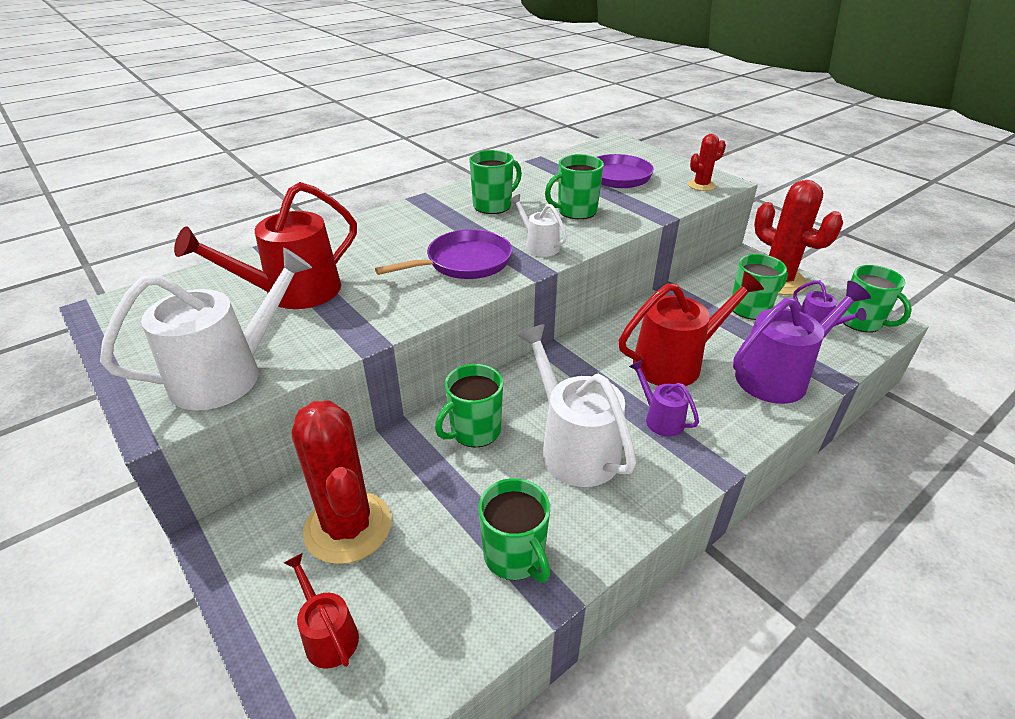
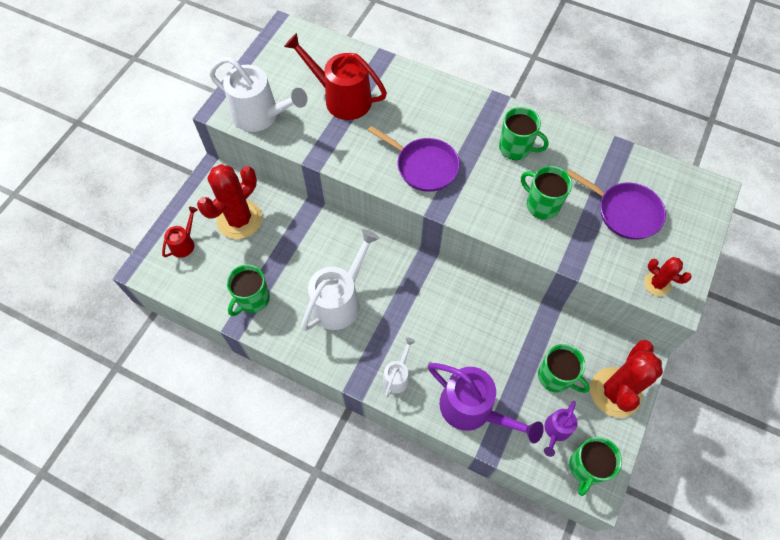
camera: 65 degrees right, 25 degrees up
green mug [435,364,503,447] -> none
white watering can [509,194,567,257] -> white watering can moved to [383,338,415,398]
red watering can [619,271,764,386] -> none
purple watering can [629,360,699,437] -> none

